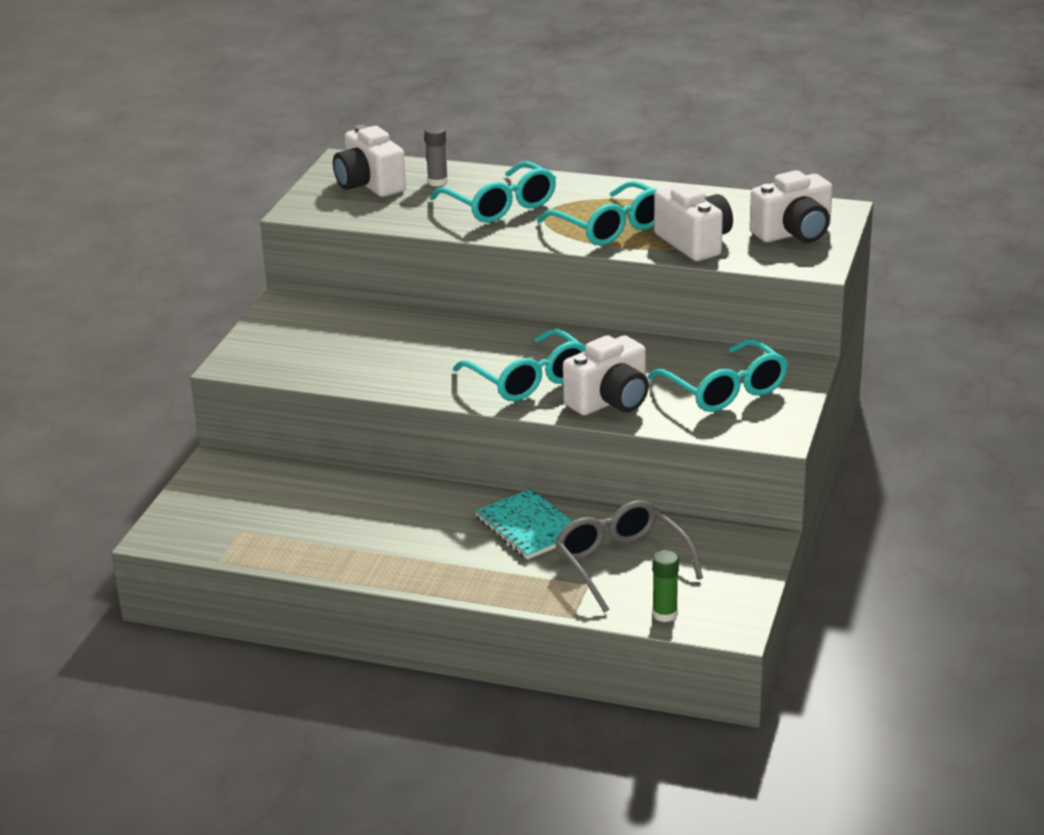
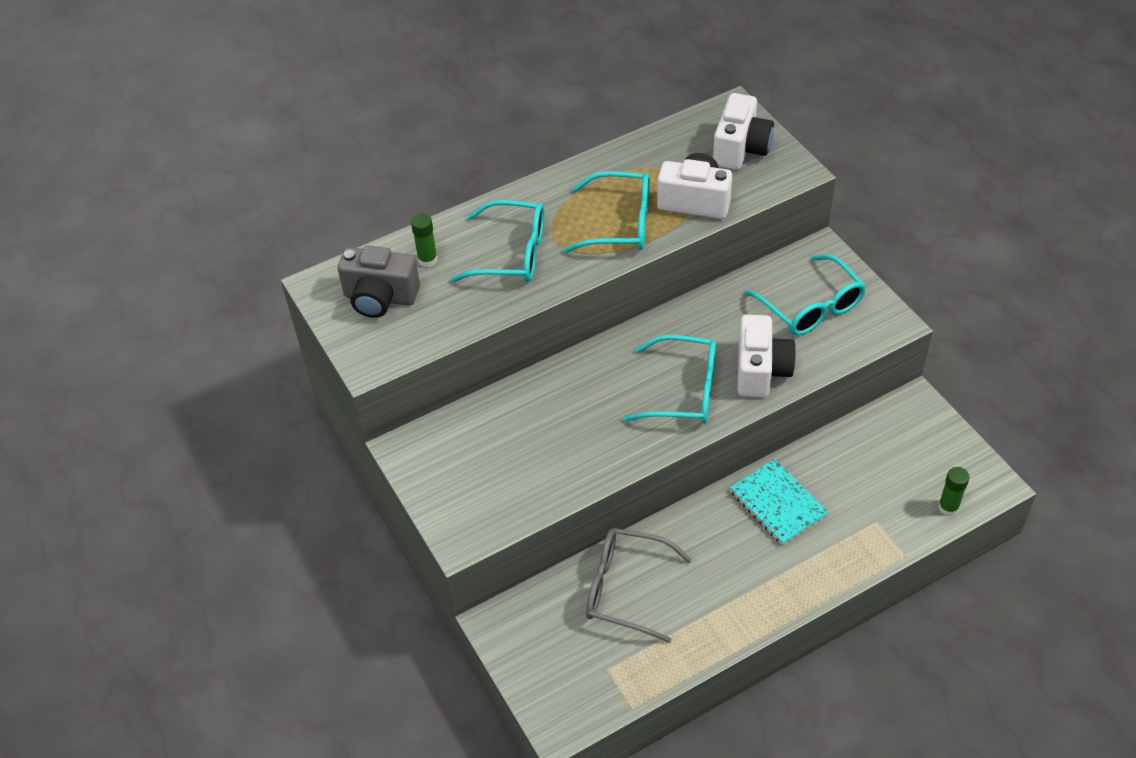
camera: 45 degrees left, 20 degrees up
white camera [333,125,406,197] -> grey camera [338,246,420,318]
grey glue stick [424,126,448,186] -> green glue stick [411,214,438,267]
turquoise notebook [475,489,572,560] -> turquoise notebook turned 45 degrees clockwise [730,459,828,545]
grey glasses [555,500,703,613] -> grey glasses moved to [586,528,692,643]
turquoise glasses [647,339,788,412] -> turquoise glasses turned 45 degrees clockwise [745,254,866,336]

